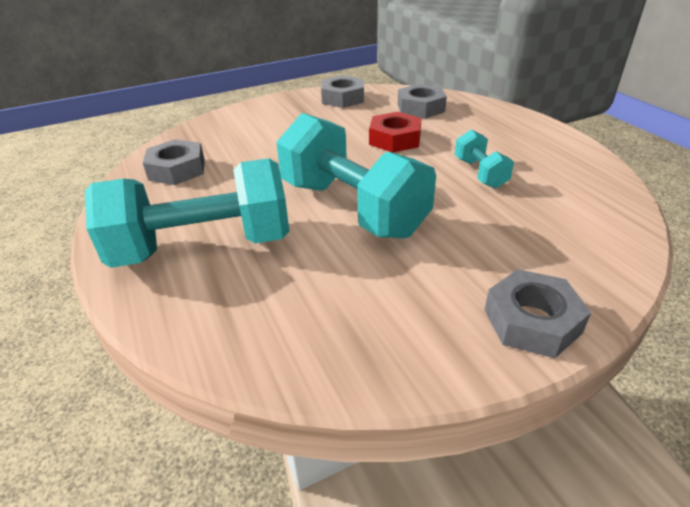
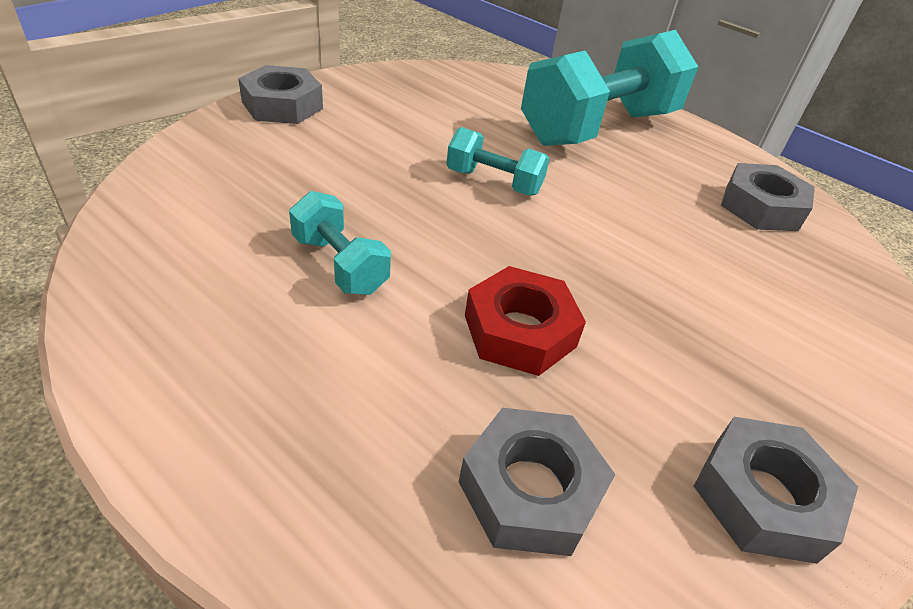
camera: 150 degrees right, 5 degrees up
turquoise dumbbell [276,113,436,238] -> turquoise dumbbell [446,127,550,196], size x0.47

